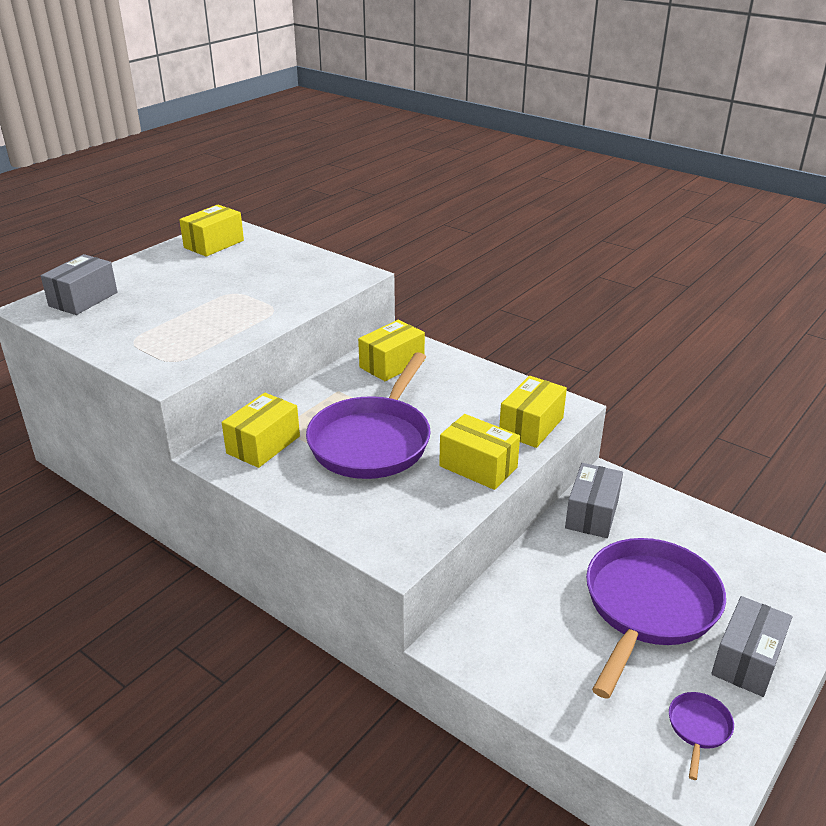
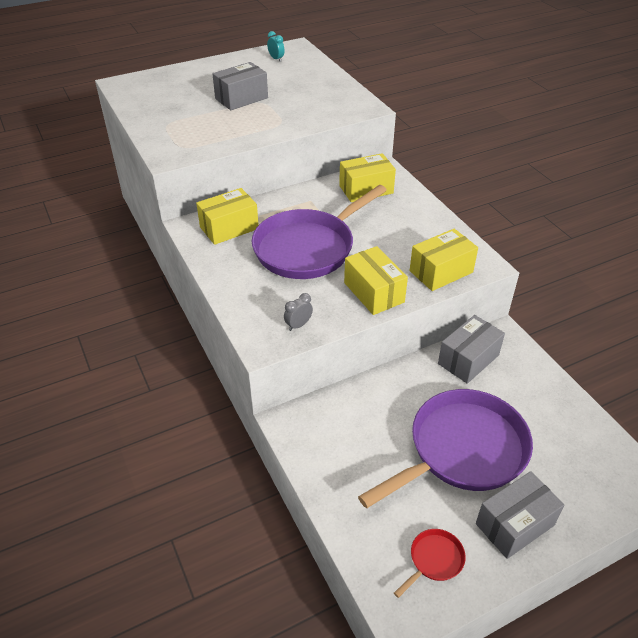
camera: 25 degrees right, 10 degrees up
grey box [41,254,117,315] -> grey box moved to [212,62,268,110]
yellow box [179,205,244,257] -> turquoise clock [267,31,285,62]
purple pan [669,692,734,780] -> red pan [394,529,466,598]
none -> grey clock [284,293,313,331]

